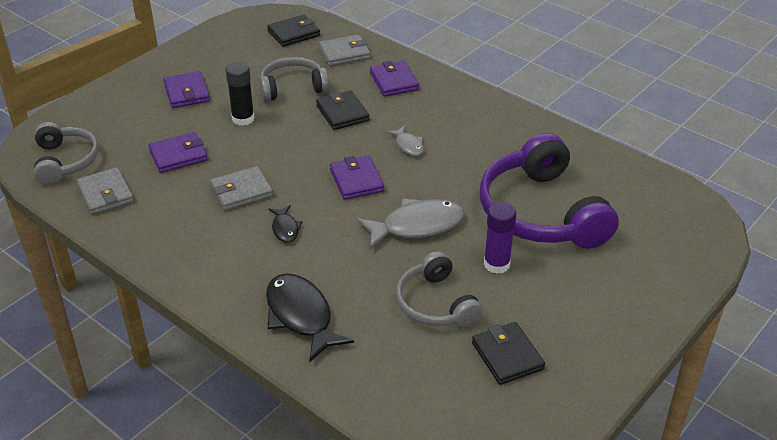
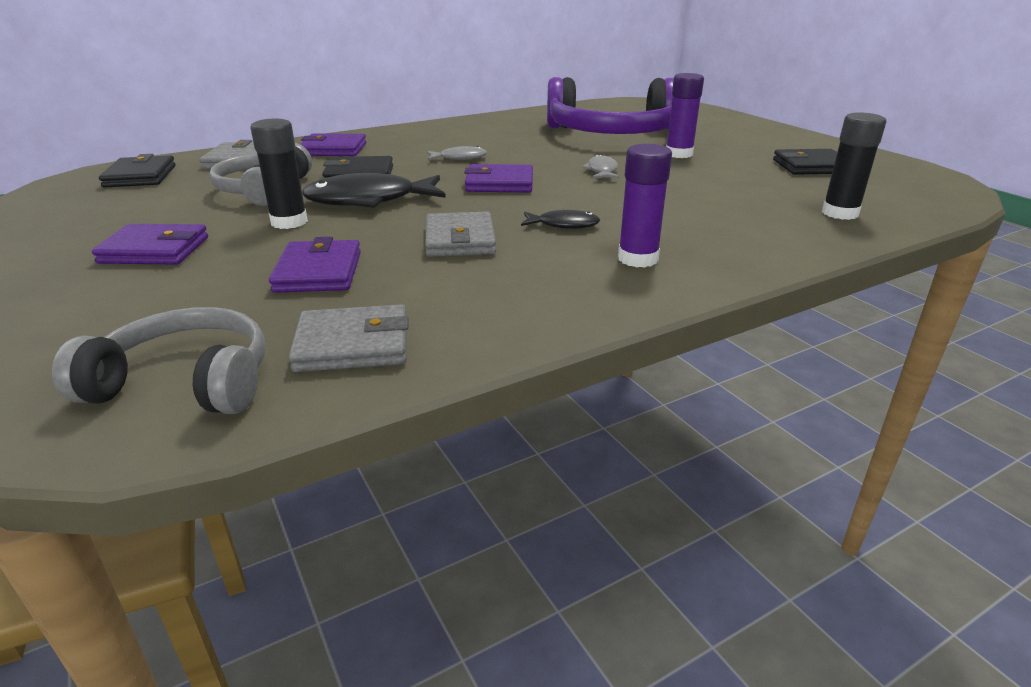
camera: 70 degrees left, 10 degrees down
black fish [266,273,354,362] -> black fish moved to [302,173,446,208]
grey fish [356,199,465,249] -> grey fish [582,154,620,178], size x0.51
grey headphones [396,251,483,327] -> none
none -> purple glue stick [618,144,672,268]
none -> black glue stick [822,113,887,220]

